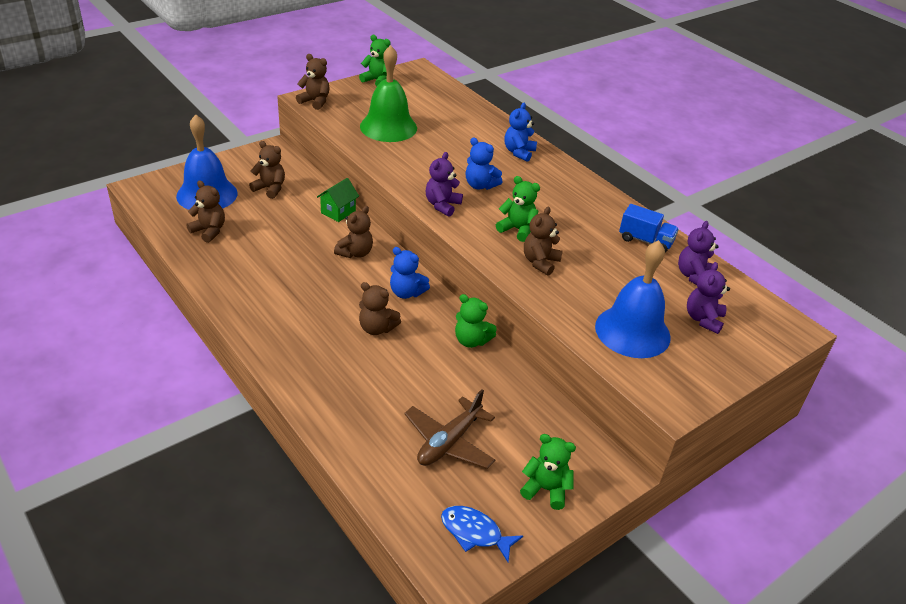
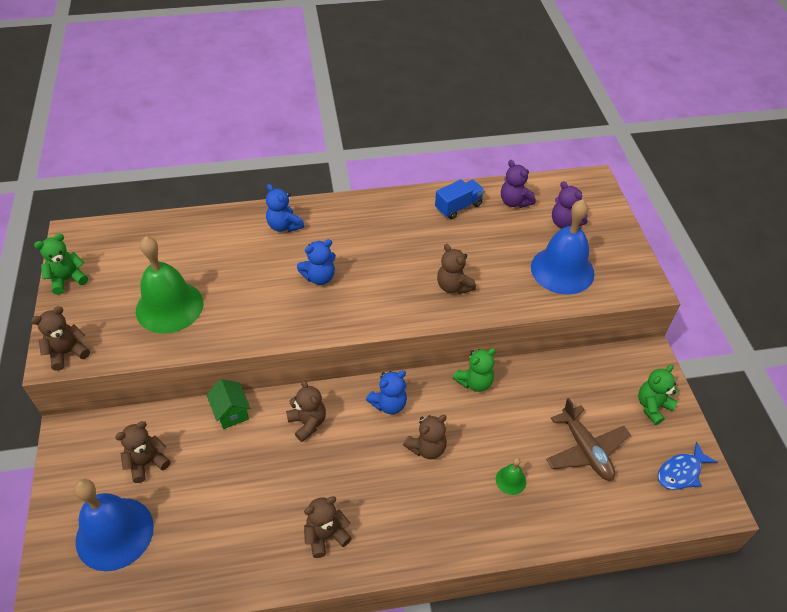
camera: 60 degrees left, 10 degrees up
brown teddy bear [186,180,225,243] -> brown teddy bear moved to [304,496,352,558]
purple teddy bear [426,152,463,217] -> none
green teddy bear [496,176,540,242] -> none
none -> green bell [496,458,526,495]

